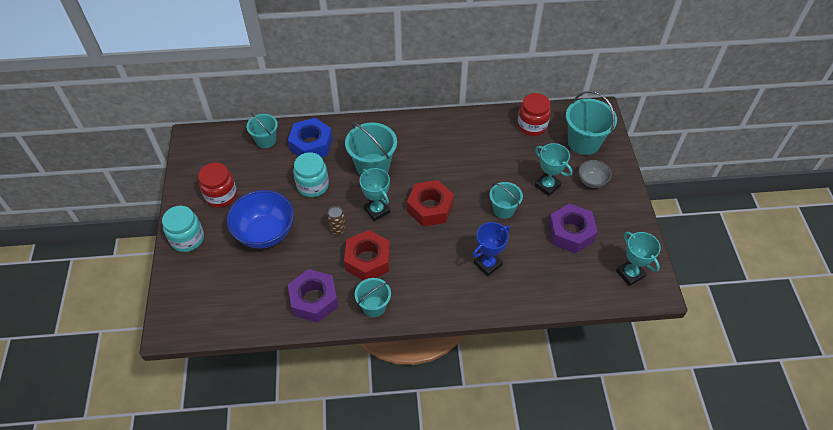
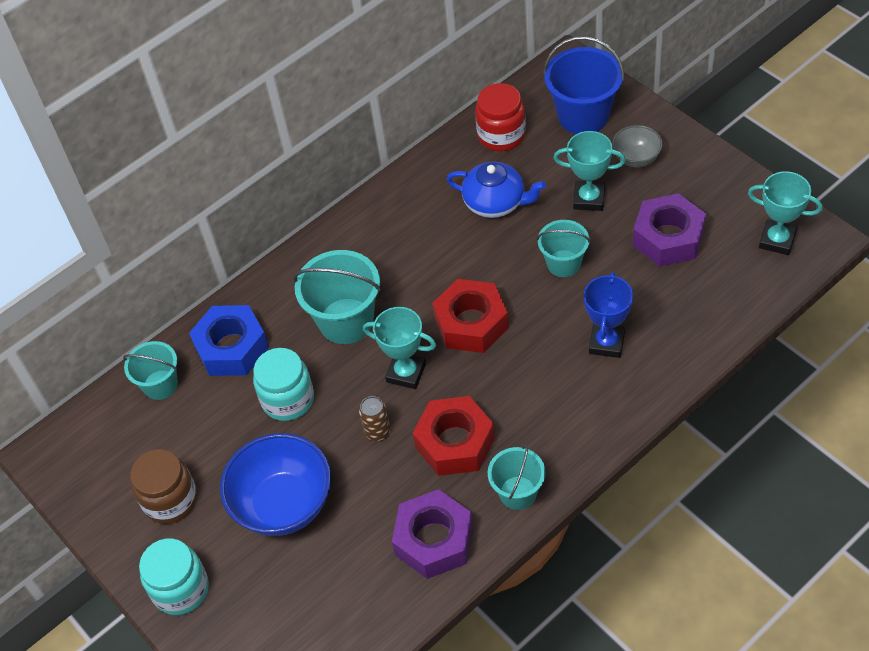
camera: 30 degrees left, 0 degrees up
red jar [198,162,237,208] -> brown jar [130,449,197,524]
turquoise bucket [566,91,617,155] -> blue bucket [543,36,625,134]
none -> blue teapot [446,161,546,218]

